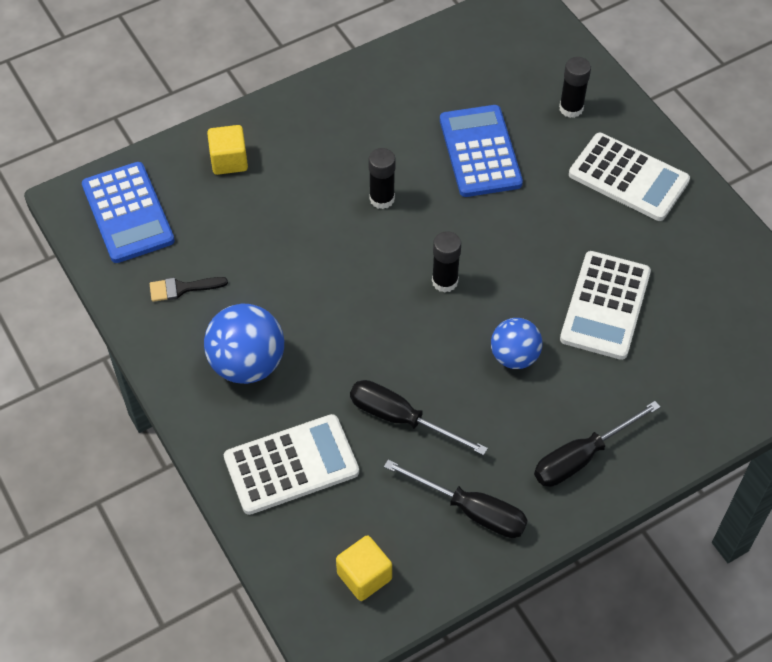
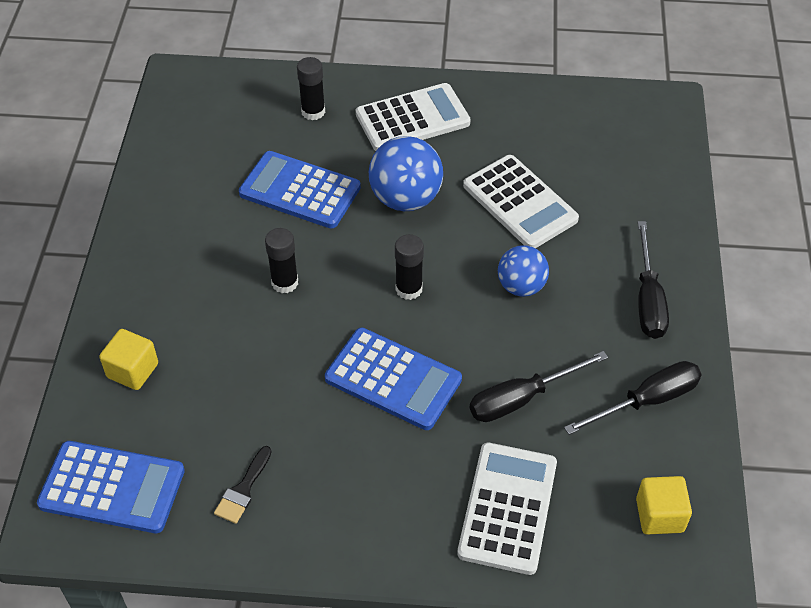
camera: 55 degrees left, 5 degrees down
blue ball [204,304,284,384] -> blue ball moved to [369,136,443,211]
none -> blue calculator [325,328,462,430]

